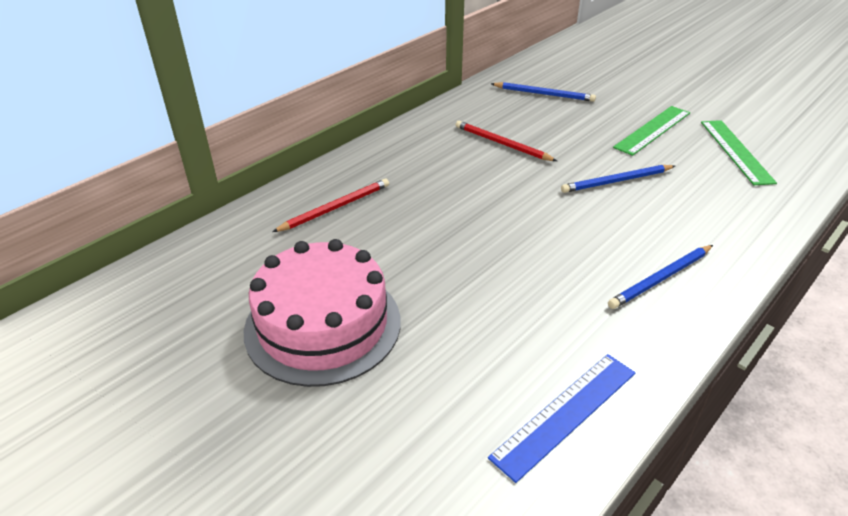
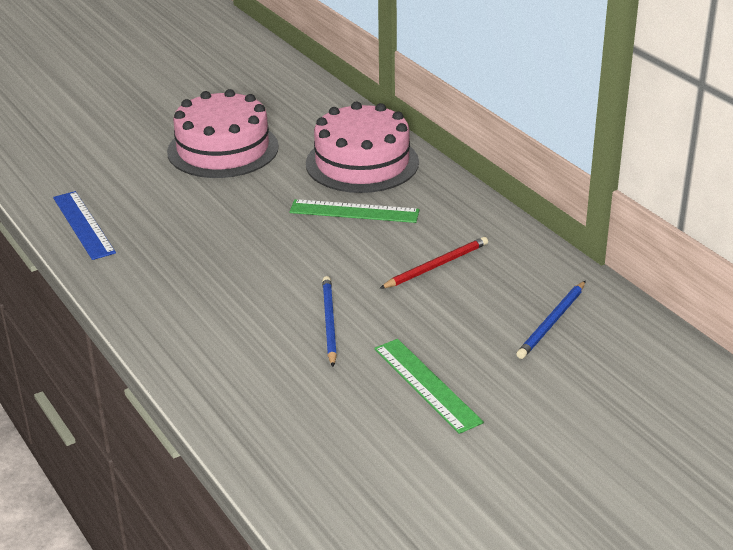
camera: 105 degrees right, 5 degrees down
red pencil [272,178,389,232] -> pink cake [306,102,419,193]
blue pencil [608,245,713,309] -> none
green ruler [701,120,777,185] -> green ruler moved to [289,199,420,223]

